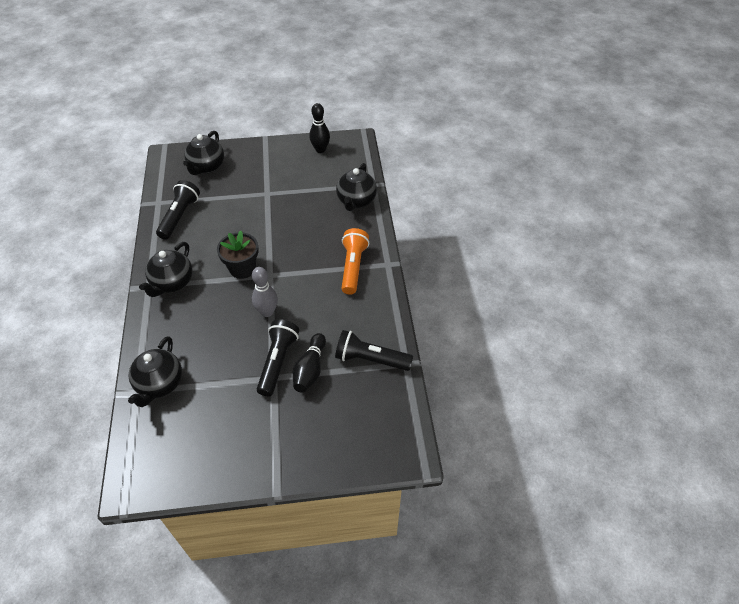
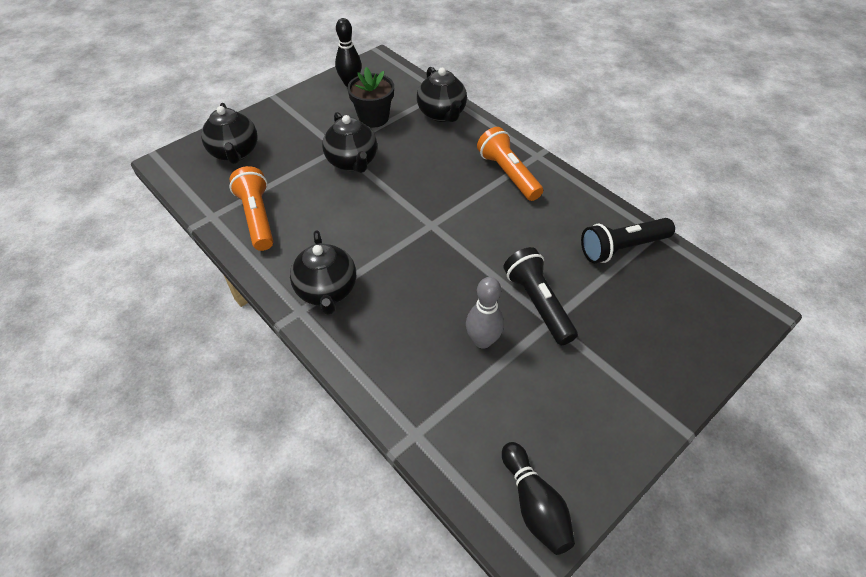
camera: 35 degrees left, 0 degrees up
black teapot [128,336,182,407] -> black teapot moved to [322,112,377,173]
black flashlight [156,180,200,240] -> orange flashlight [229,166,273,251]
black flower pot [217,231,259,279] -> black flower pot moved to [347,67,394,128]
grey bowling pin [252,267,278,317] -> grey bowling pin moved to [466,277,504,349]
black bowling pin [293,333,326,393] -> black bowling pin moved to [502,442,575,555]

